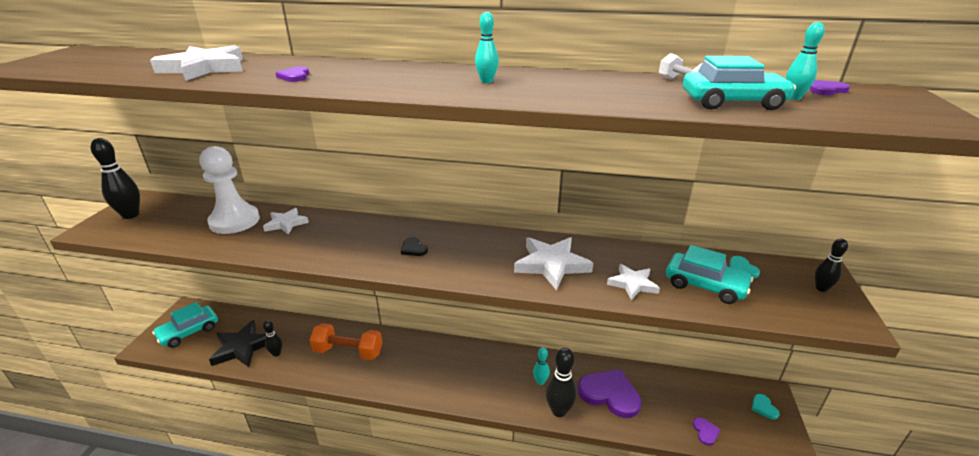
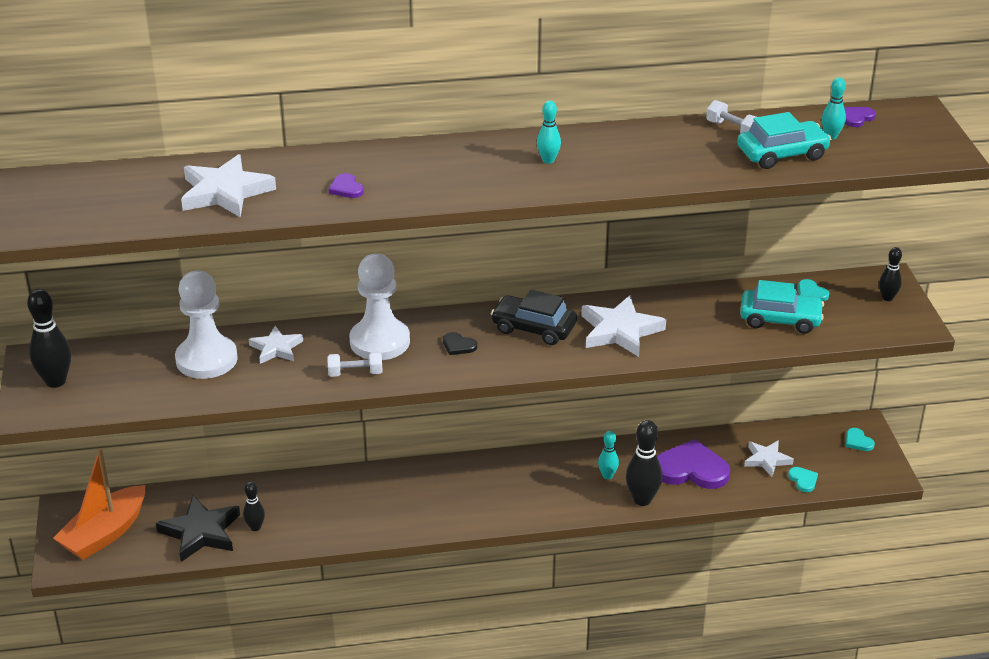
camera: 20 degrees left, 5 degrees up
turquoise car [152,302,218,348] -> orange boat [53,448,145,560]
orange dumbbell [309,323,382,360] -> none
white star [607,264,660,300] -> white star moved to [744,440,794,477]
purple heart [693,417,721,446] -> turquoise heart [788,467,818,492]
none -> white dumbbell [327,351,383,377]
none -> white pawn [350,253,410,360]
none -> black car [491,290,577,345]

